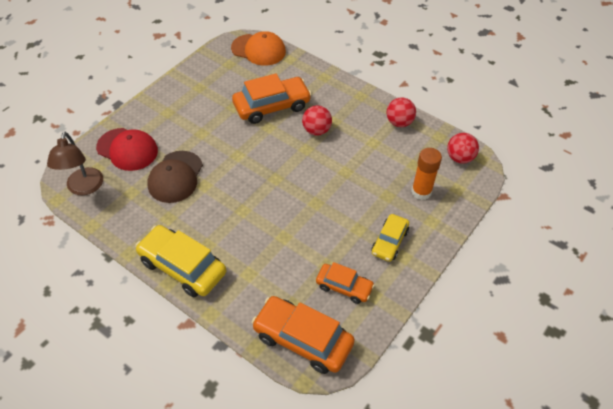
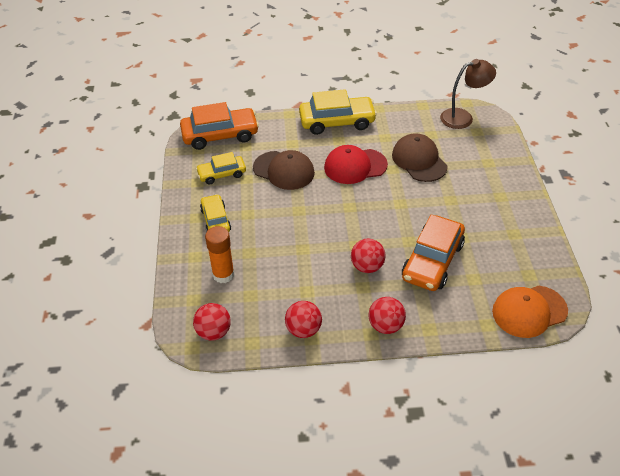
camera: 140 degrees right, 5 degrees down
brown lamp [47,132,103,195] -> brown lamp turned 120 degrees clockwise [440,59,496,129]
red cap [96,128,158,171] -> red cap moved to [324,145,388,184]
orange car [316,262,375,304] -> yellow car [196,152,246,184]
none -> brown cap [253,150,315,190]
none -> red ball [369,297,406,334]

